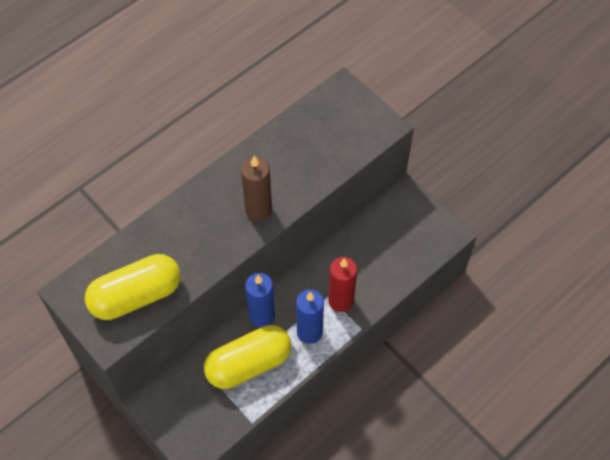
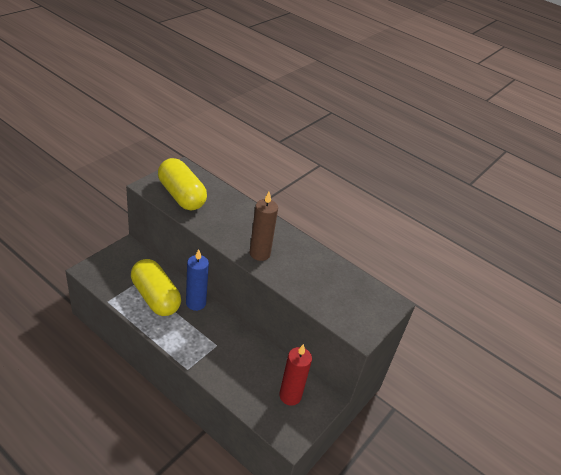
camera: 75 degrees right, 20 degrees down
blue candle [296,289,324,344] -> none
red candle [328,257,357,312] -> red candle moved to [279,344,312,406]

